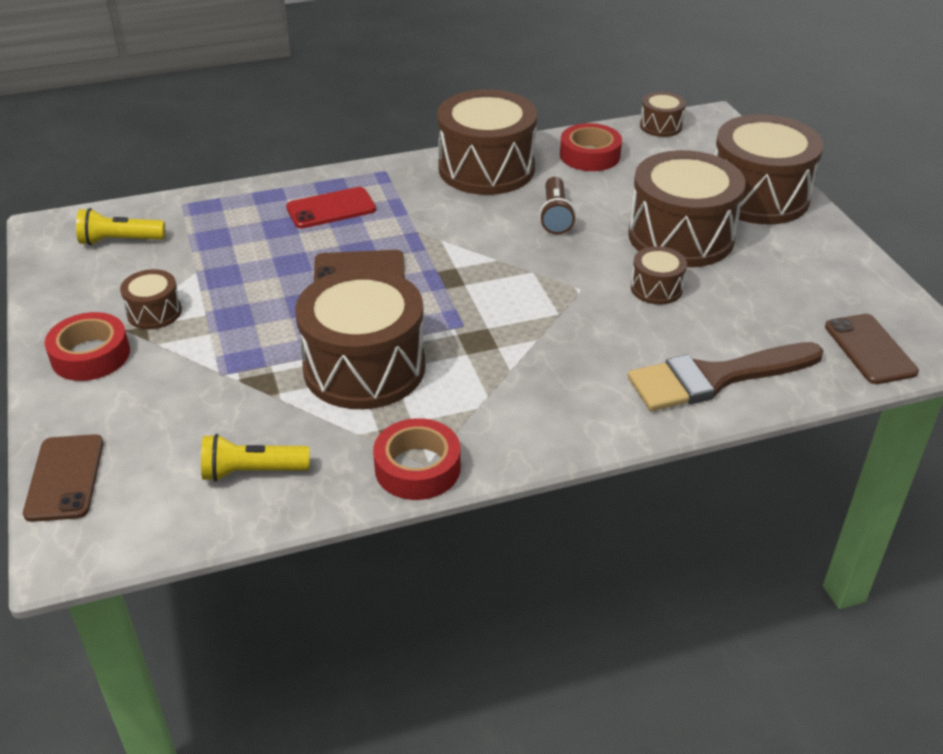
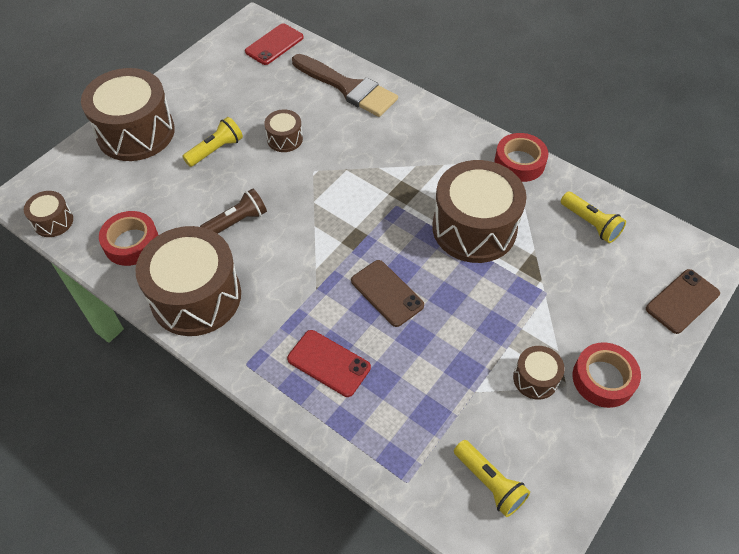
camera: 125 degrees left, 15 degrees up
brown drum [628,150,746,267] -> yellow flashlight [182,117,243,167]
brown phone [825,314,919,384] -> red phone [245,23,304,65]

